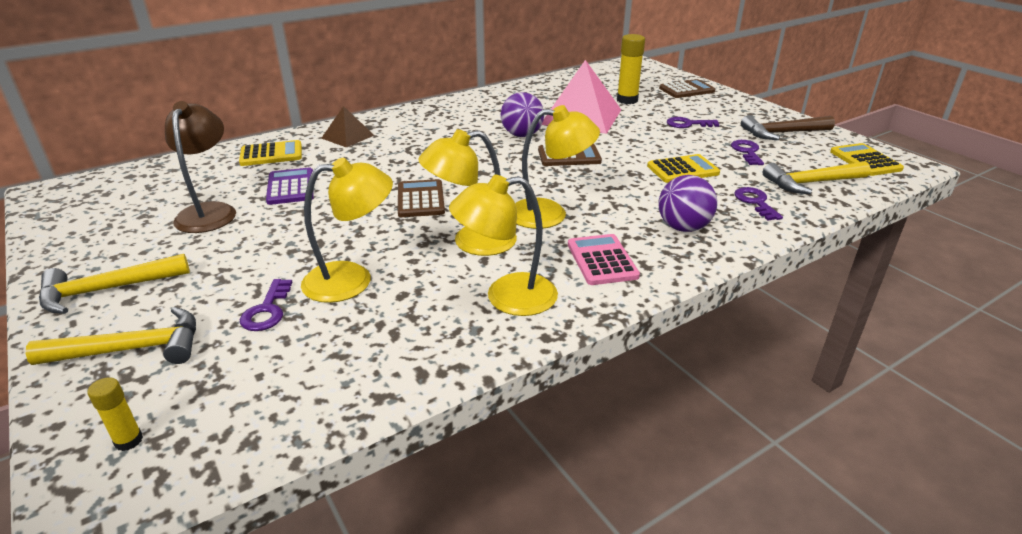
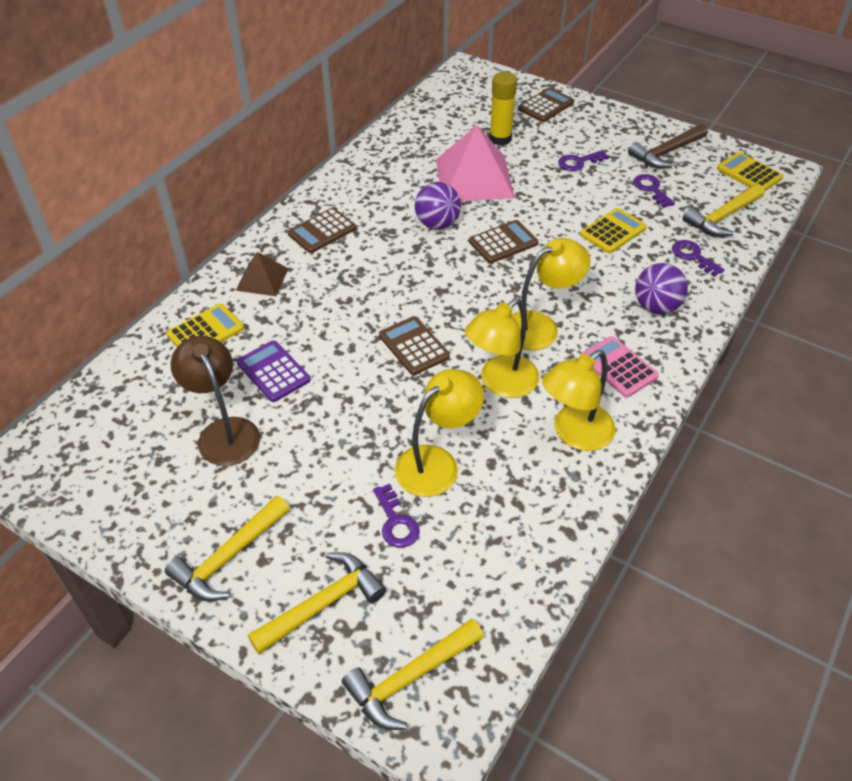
camera: 25 degrees left, 15 degrees up
yellow glue stick [87,377,143,451] -> yellow hammer [342,619,484,730]
none -> brown calculator [288,208,356,253]

